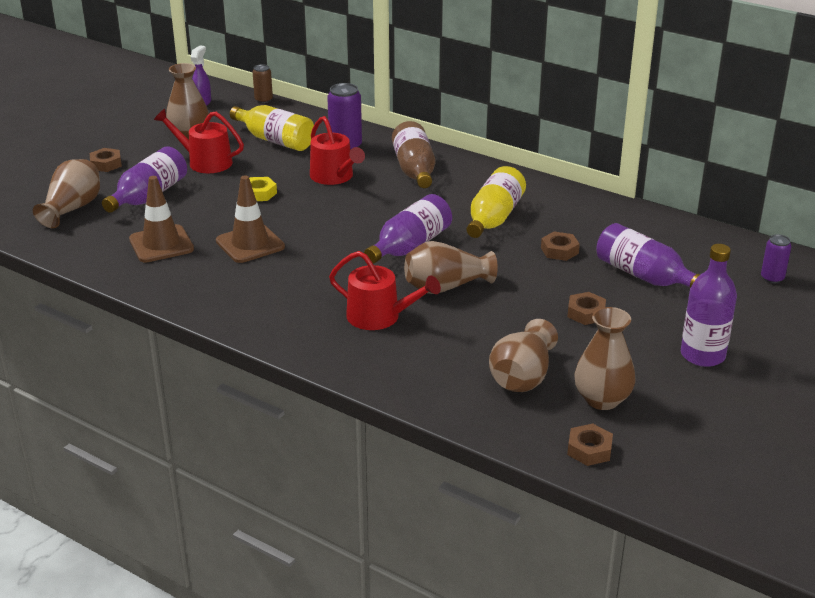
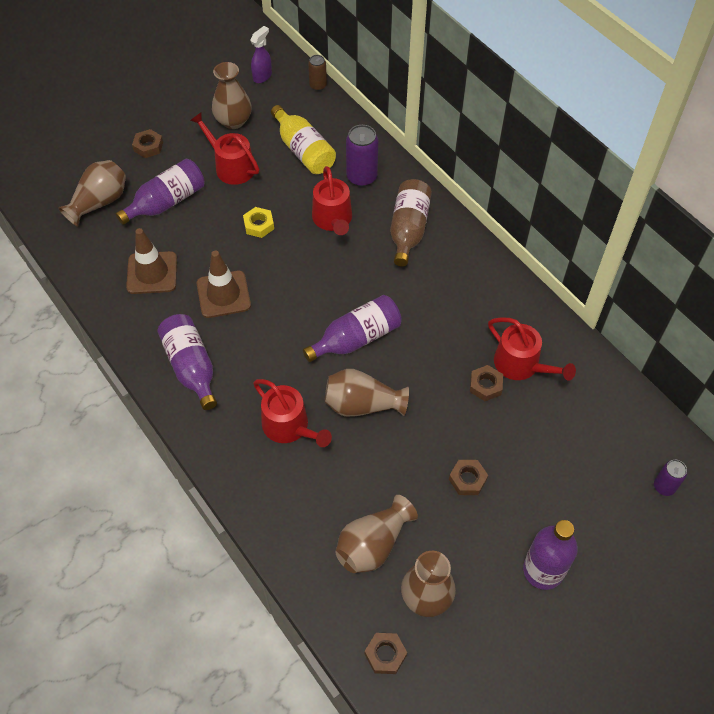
camera: 20 degrees right, 25 degrees up
yellow bottle [467,166,526,238] -> none
purple bottle [596,223,700,288] -> purple bottle moved to [157,314,217,410]
none -> red watering can [488,317,576,381]

